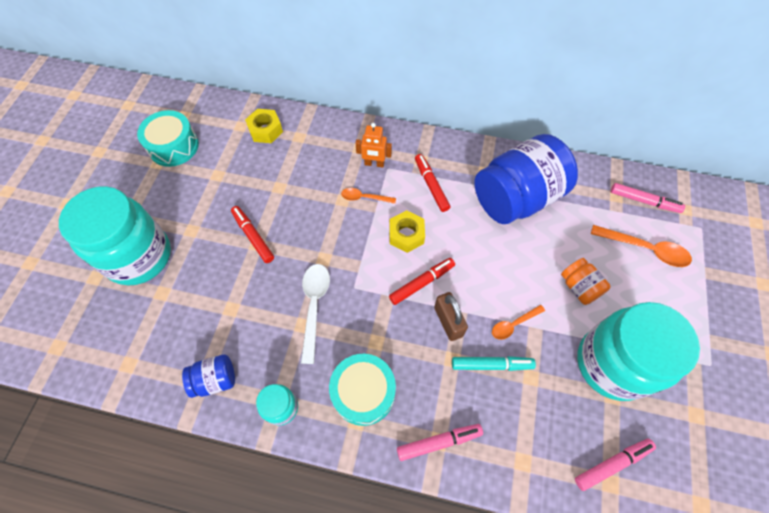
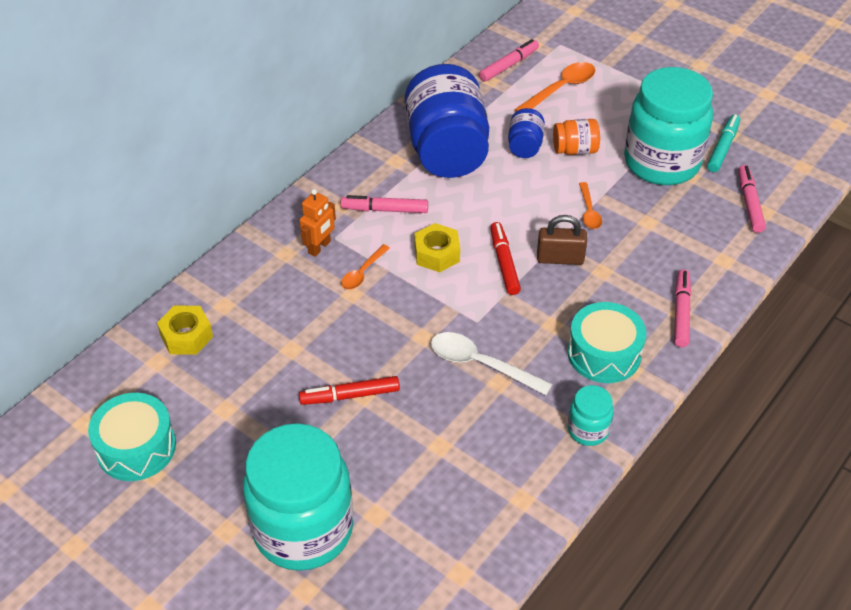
camera: 65 degrees left, 15 degrees down
blue jar [182,355,235,398] -> blue jar moved to [508,108,545,158]
red marker [415,154,450,212] -> pink marker [341,195,428,213]
turquoise marker [452,356,536,371] -> turquoise marker moved to [707,114,740,172]

